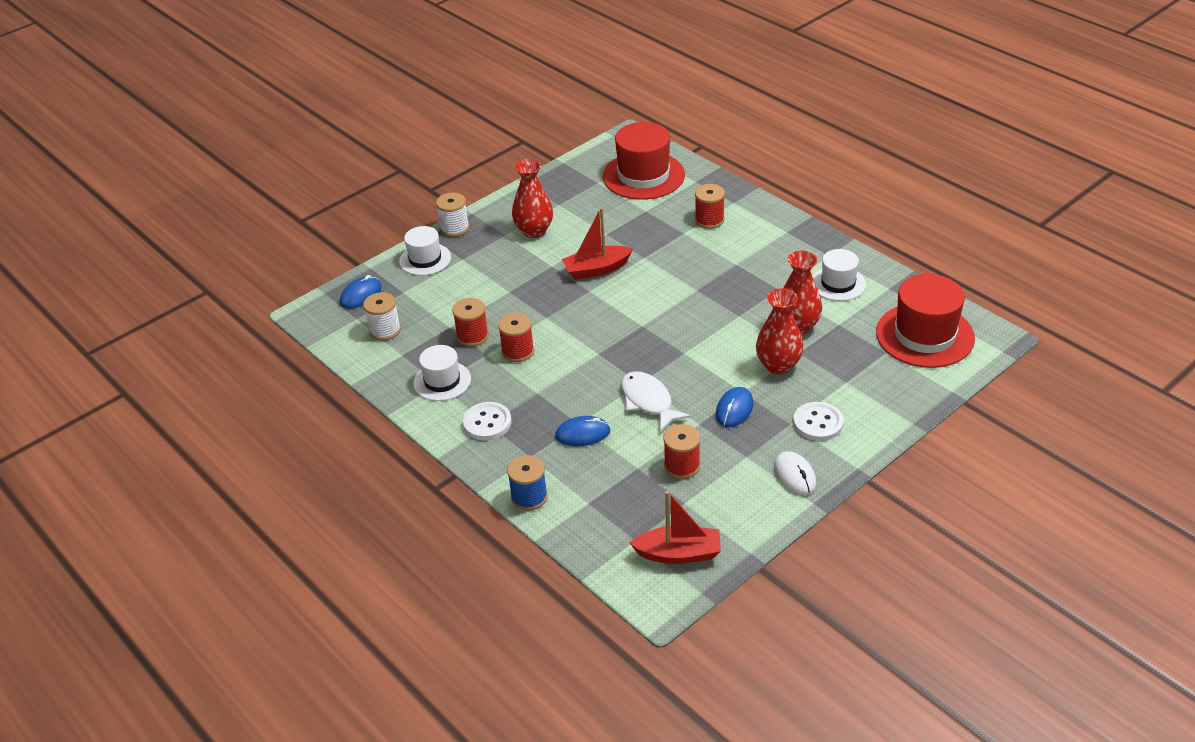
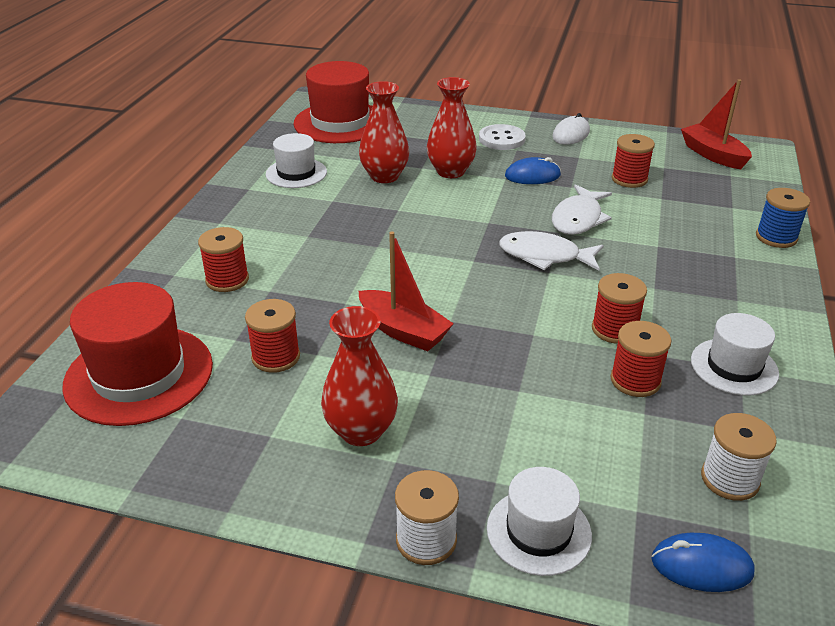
camera: 125 degrees left, 5 degrees down
white button [462,402,512,440] -> none
blue mouse [555,416,610,446] -> none
none -> red spool [245,299,300,373]
none -> white fish [499,231,604,271]

